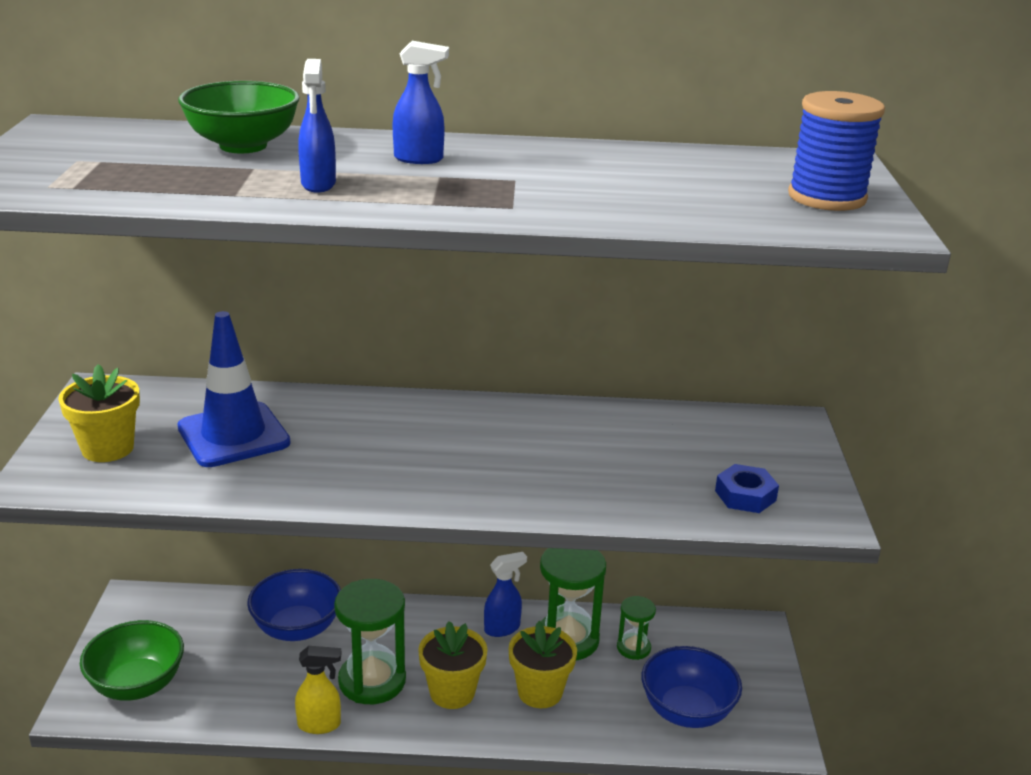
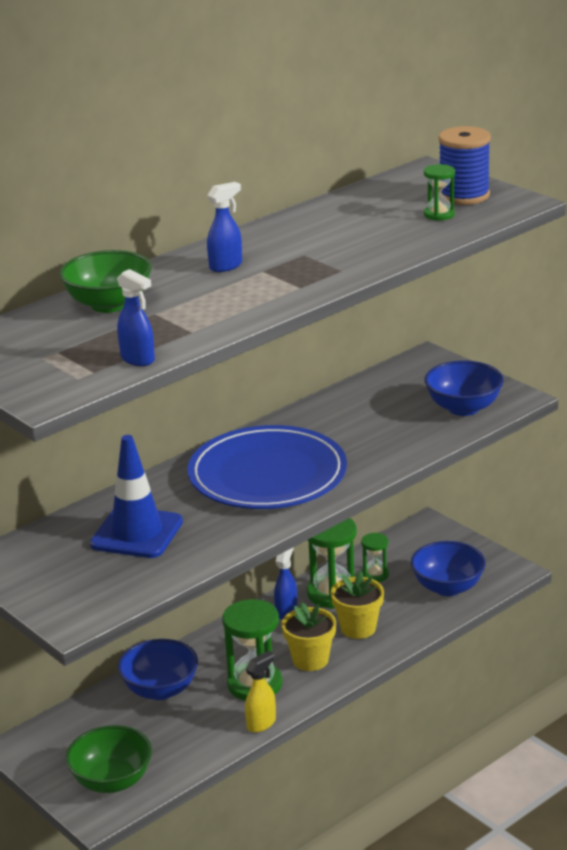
camera: 40 degrees left, 0 degrees up
yellow flower pot [58,364,140,462] -> none
blue spray bottle [298,59,336,193] -> blue spray bottle moved to [117,269,155,366]
blue nut [715,464,779,513] -> blue bowl [425,361,504,416]
none -> blue plate [188,425,347,509]
none -> green hourglass [424,164,455,221]

